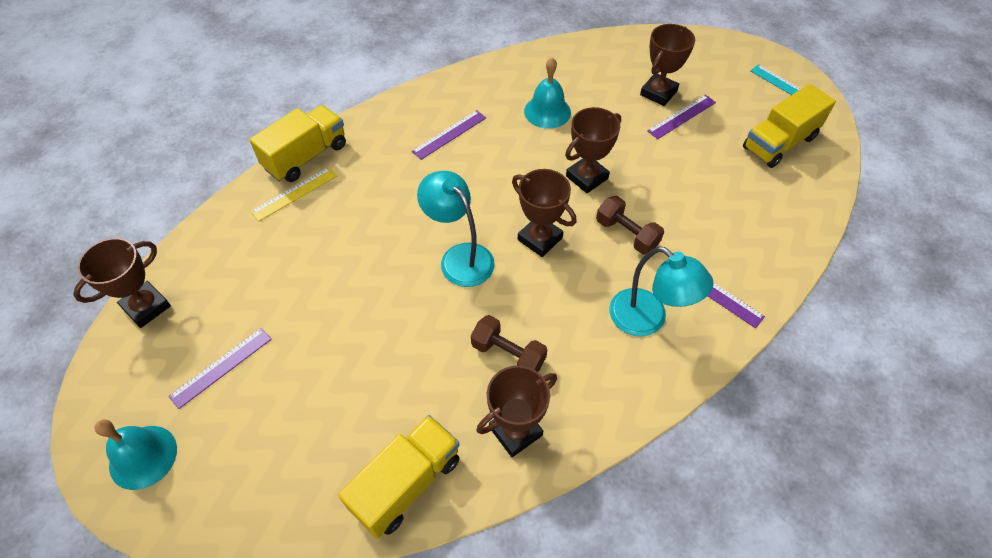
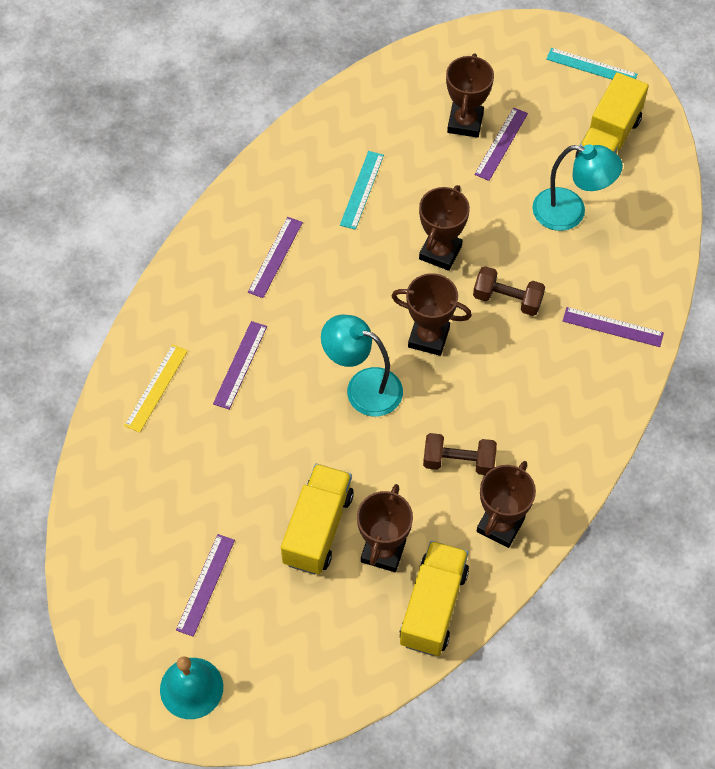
camera: 25 degrees left, 5 degrees up
brown trophy [73,238,171,328] -> brown trophy moved to [357,484,413,572]
yellow truck [249,105,346,182] -> yellow truck moved to [281,464,354,575]
turquoise bell [524,58,571,129] -> turquoise ruler [340,151,384,230]
turquoise lamp [610,246,713,337] -> turquoise lamp moved to [532,144,623,231]
none -> purple ruler [213,321,267,410]

